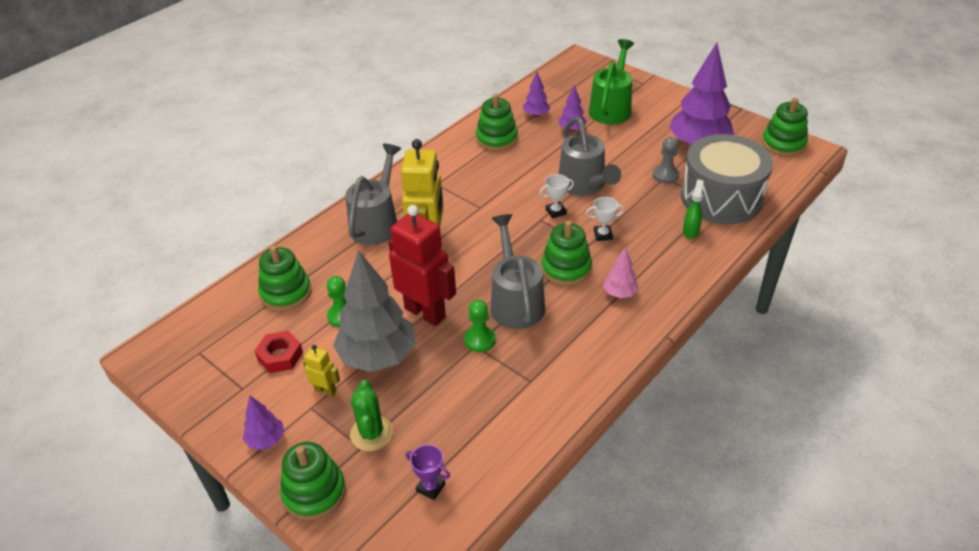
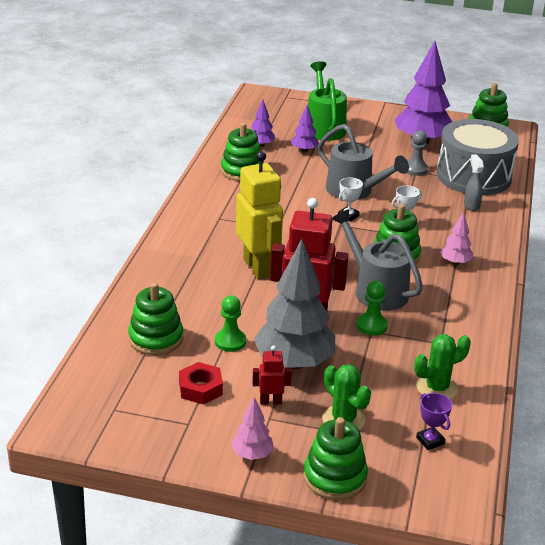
camera: 30 degrees left, 10 degrees down
purple tree [243,396,284,450] -> pink tree [231,397,274,460]
yellow robot [303,345,340,397] -> red robot [252,346,291,405]
grey watering can [345,144,401,245] -> none
purple trophy [406,445,450,500] -> purple trophy turned 60 degrees clockwise [416,393,452,450]
green spray bottle [683,179,704,239] -> grey spray bottle [464,154,484,211]
none -> green cactus [414,334,471,399]

